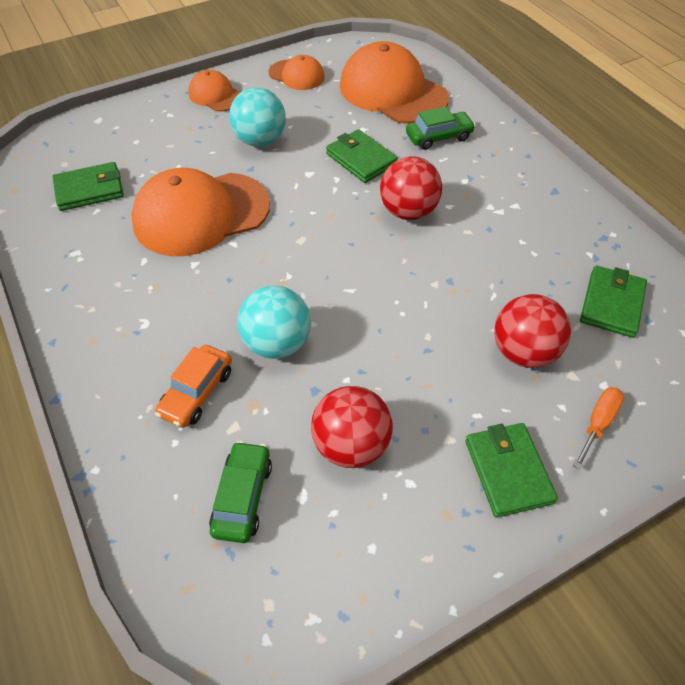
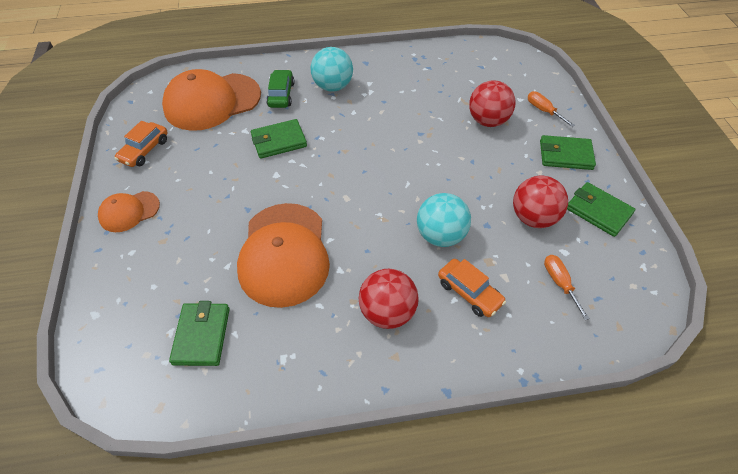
camera: 70 degrees left, 0 degrees up
green car [209,441,272,543] -> orange screwdriver [544,255,590,320]
turquoise ball [229,87,286,147] -> turquoise ball moved to [311,47,353,92]
orange cap [269,55,325,90] -> orange car [115,121,168,167]
red ball [380,156,442,220] -> red ball moved to [359,269,419,329]
green wallet [580,266,647,338] -> green wallet moved to [567,182,636,237]

